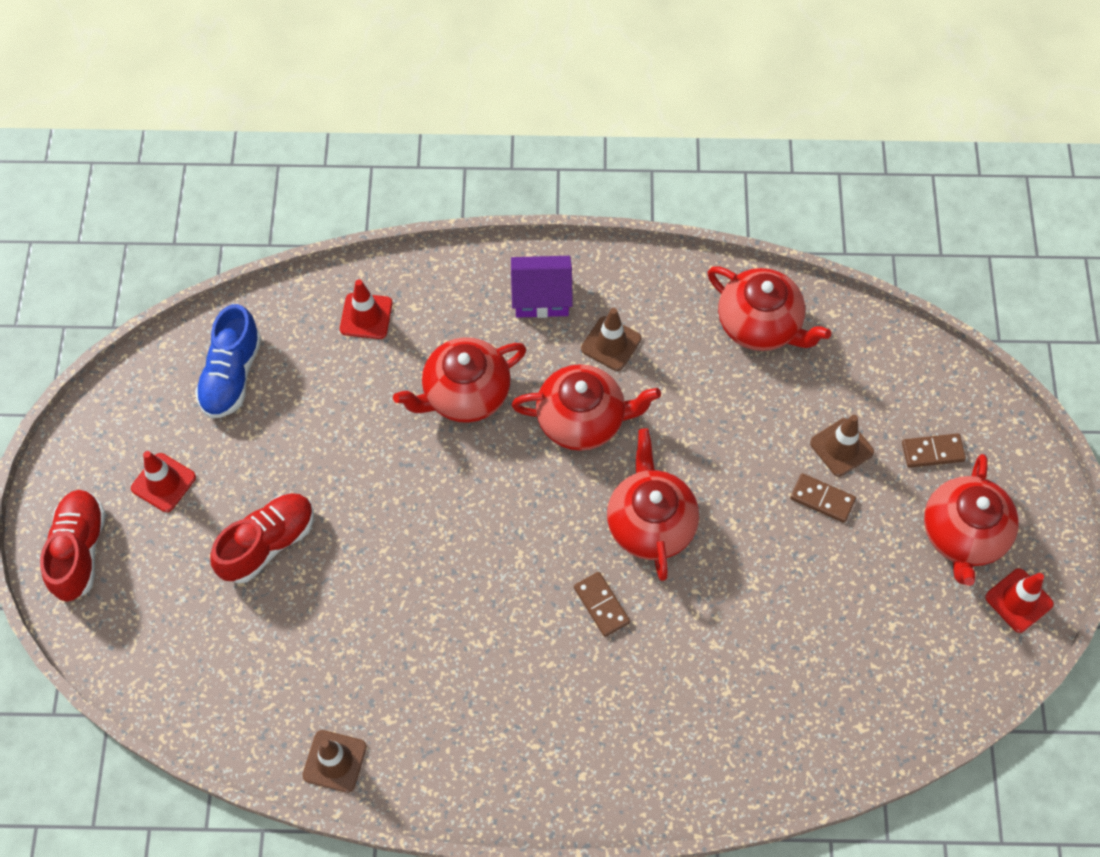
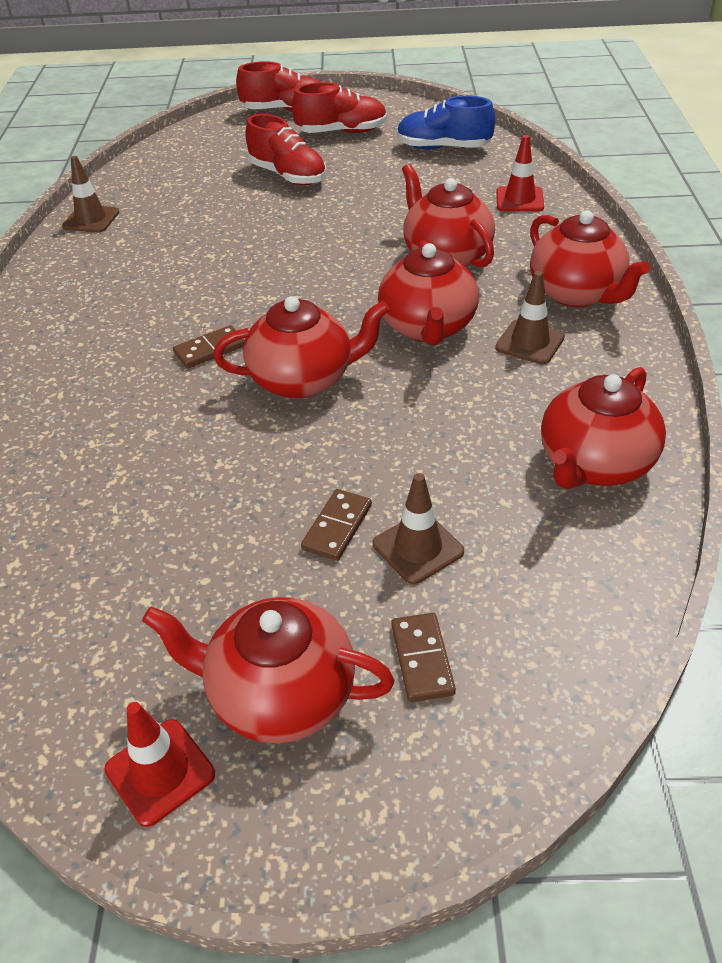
camera: 90 degrees right, 20 degrees down
red traffic cone [131,451,196,512] -> red shoe [292,82,387,133]
purple house [511,256,573,318] -> red teapot [530,210,650,307]

